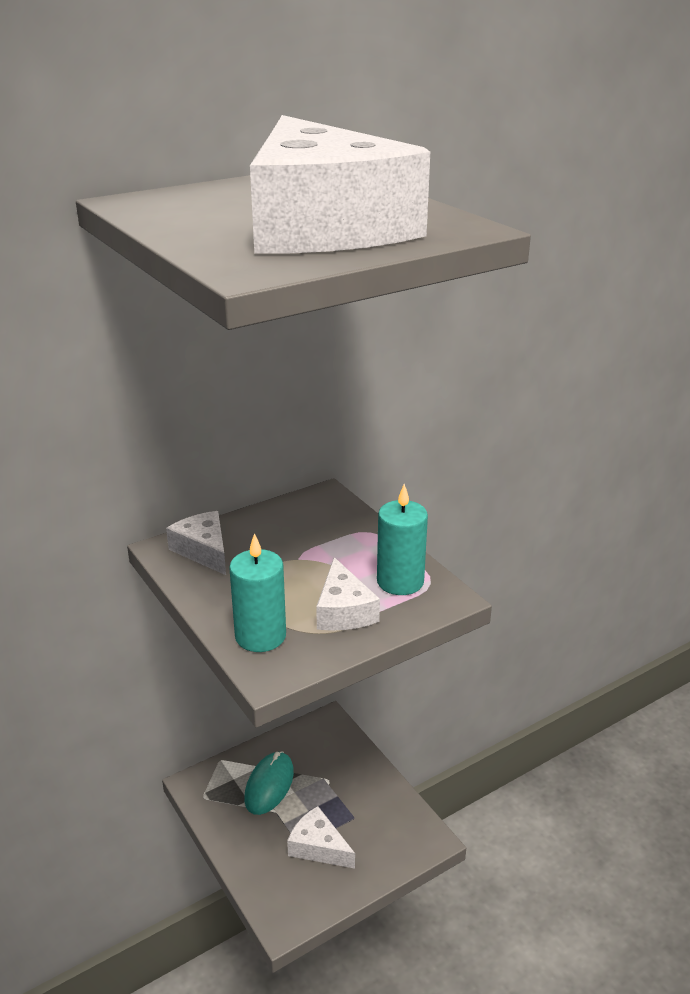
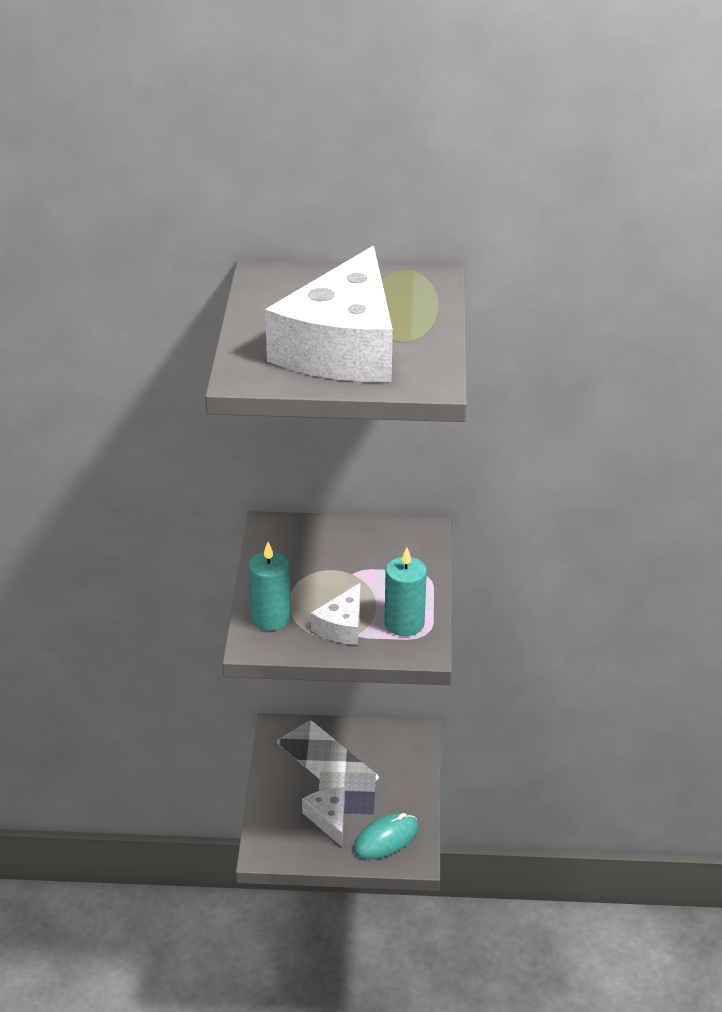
camera: 35 degrees right, 5 degrees up
white cheese [166,511,226,575] -> none
turquoise mouse [244,751,294,815] -> turquoise mouse moved to [354,813,419,859]

